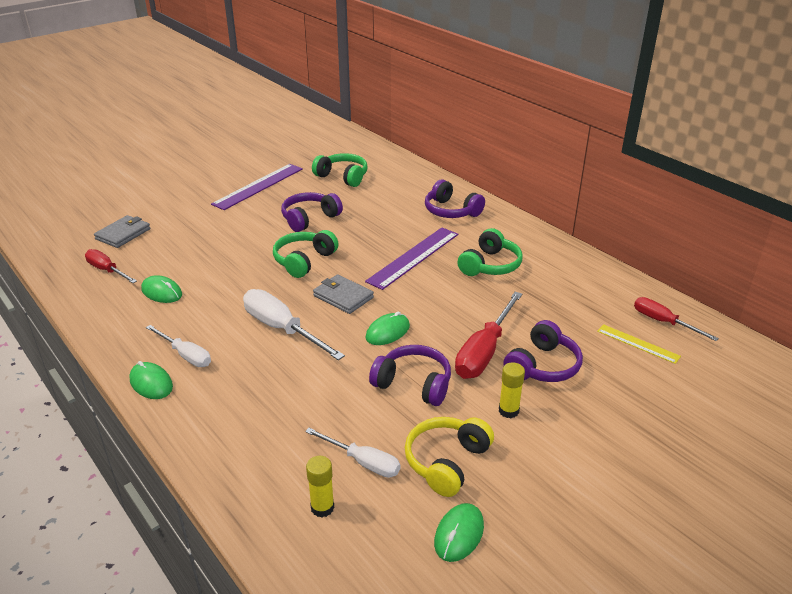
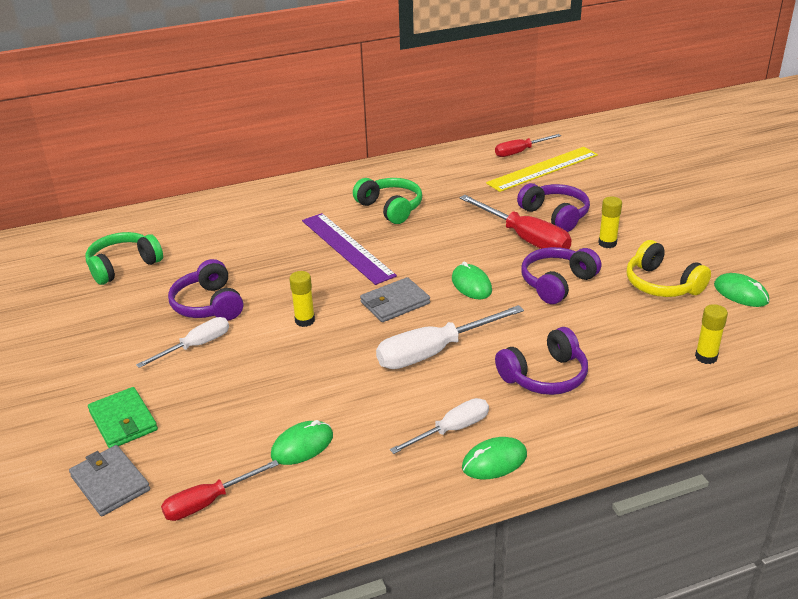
camera: 70 degrees left, 0 degrees up
purple ruler [211,164,303,210] -> none
green headphones [273,230,339,278] -> yellow glue stick [289,271,315,327]
white screwdriver [305,428,400,478] -> white screwdriver moved to [136,317,229,368]
purple headphones [425,180,485,218] -> purple headphones moved to [495,327,588,395]
yellow ruler [597,324,681,364] -> yellow ruler [486,147,598,192], size x1.81
none -> green wallet [88,387,158,448]

